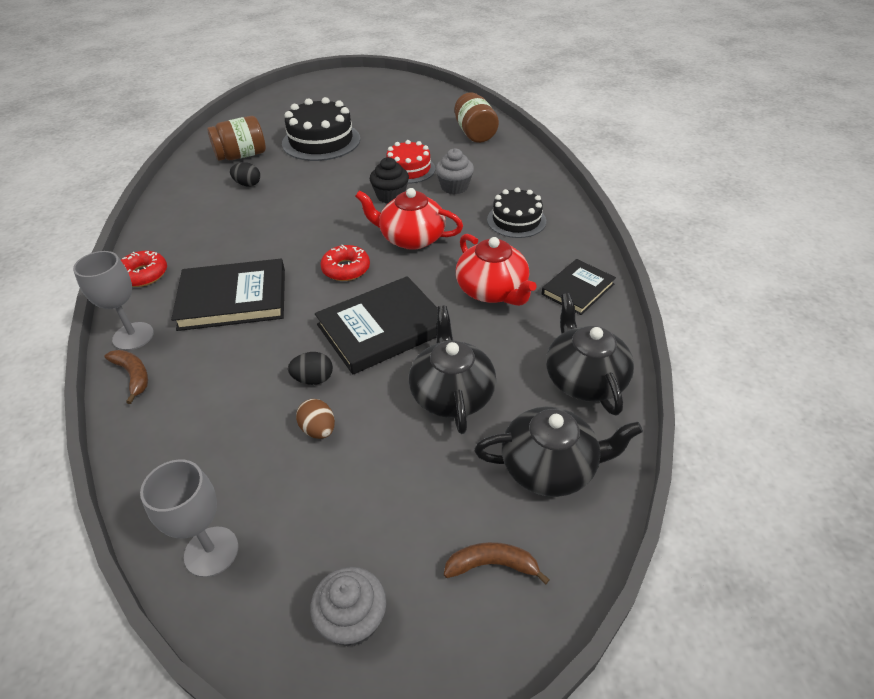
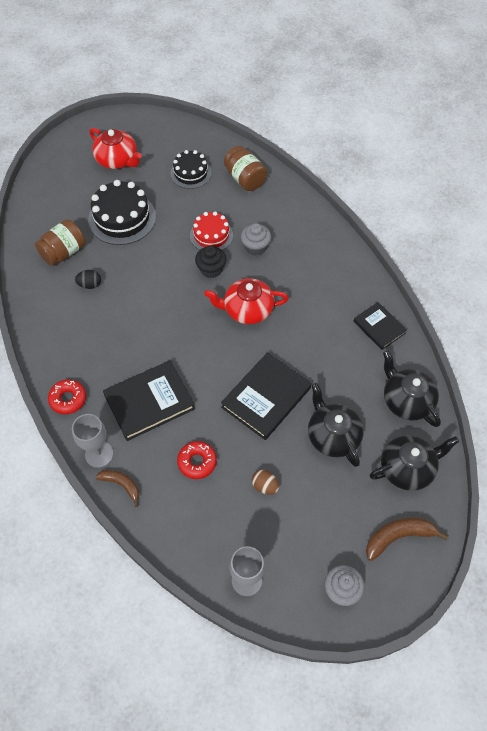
camera: 20 degrees left, 15 degrees up
black egg [288,352,333,385] -> none
red donut [320,245,370,281] -> red donut moved to [177,441,217,479]
brown banana [444,542,550,584] -> brown banana [366,518,449,561], size x1.50
red teapot [456,234,537,306] -> red teapot moved to [89,128,142,169]
black cake [487,187,546,238] -> black cake moved to [170,150,211,189]
black book [542,259,616,315] -> black book turned 60 degrees counterclockwise [354,302,407,350]

